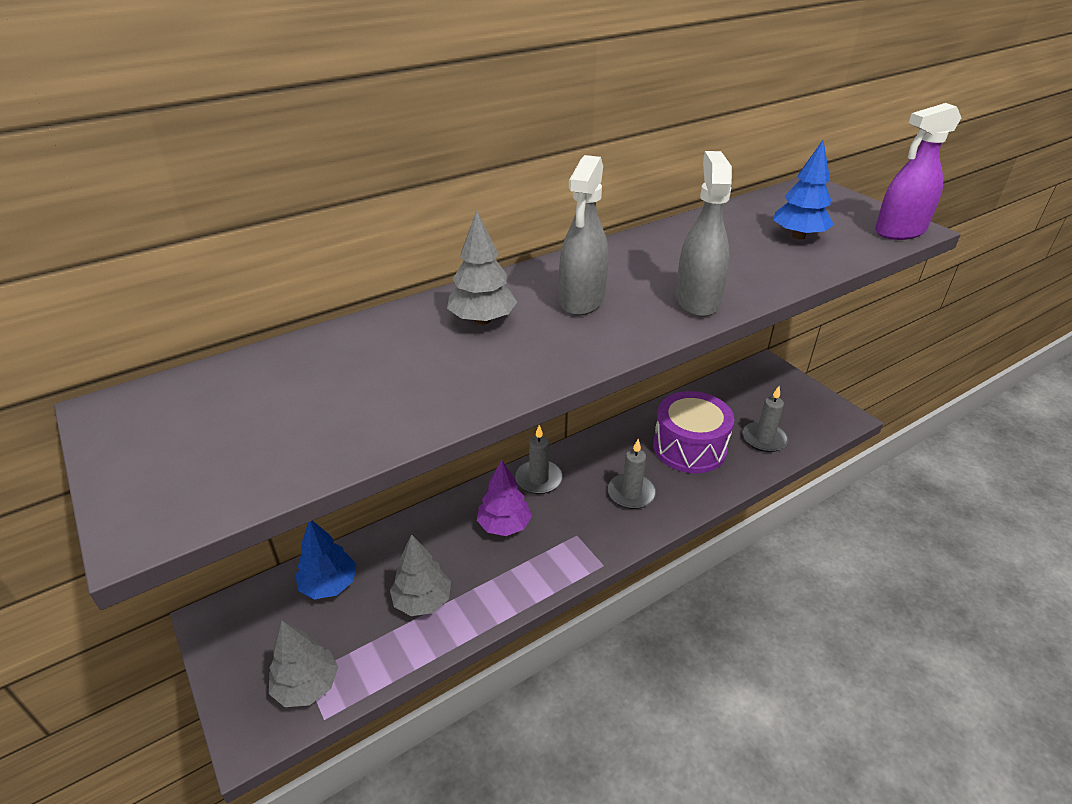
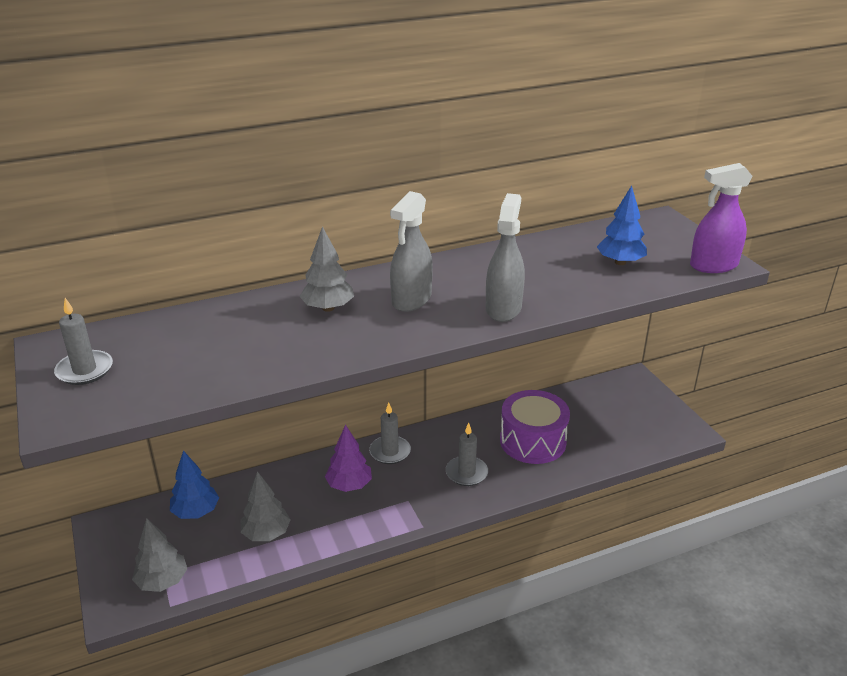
camera: 10 degrees right, 5 degrees down
grey candle [743,386,788,452] -> grey candle moved to [54,298,113,385]

